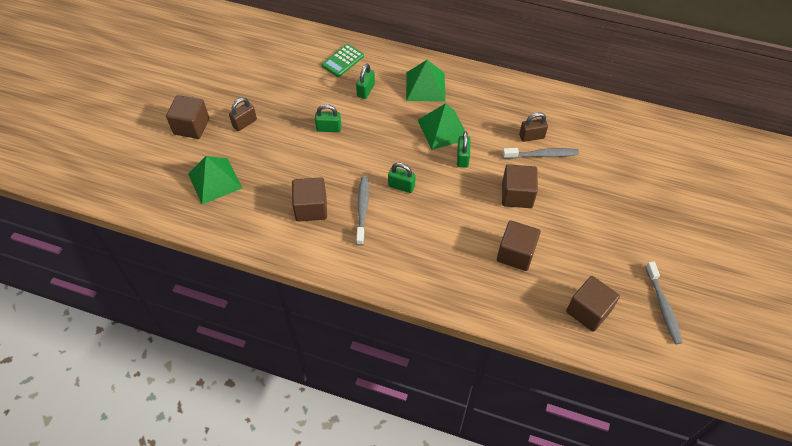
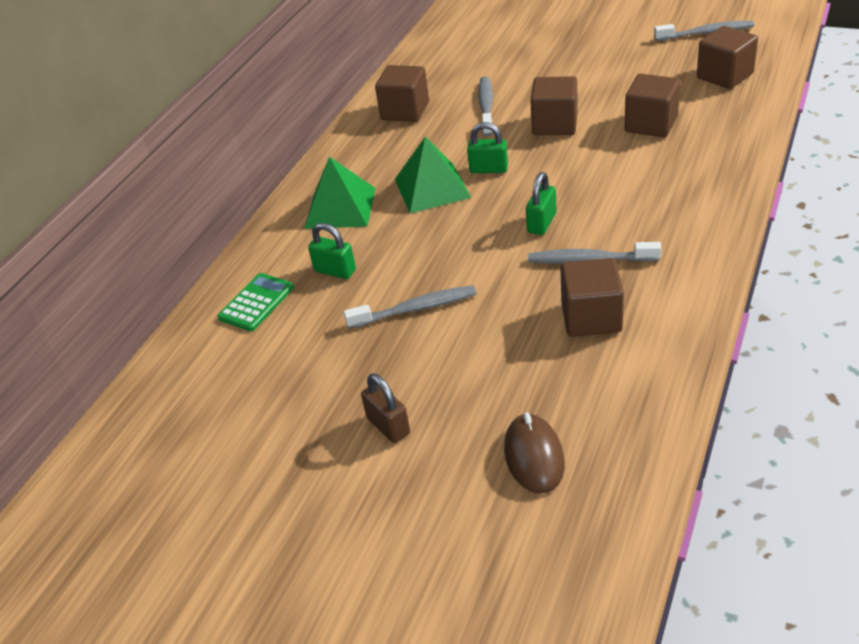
camera: 80 degrees left, 15 degrees down
brown cube [166,95,209,139] -> brown cube moved to [375,65,429,122]
green pyramid [188,156,242,204] -> brown mouse [504,413,565,493]
green padlock [315,104,341,132] -> grey toothbrush [344,285,477,329]
green calculator [322,44,364,77] -> green calculator turned 105 degrees counterclockwise [218,273,294,331]
brown padlock [519,112,548,142] -> none

